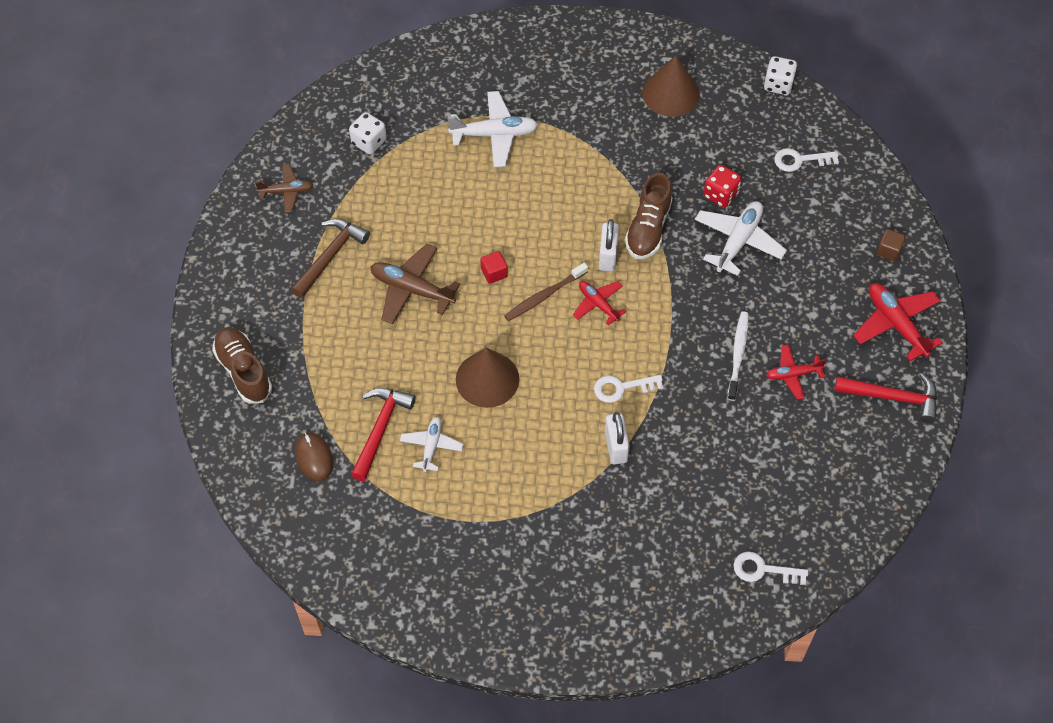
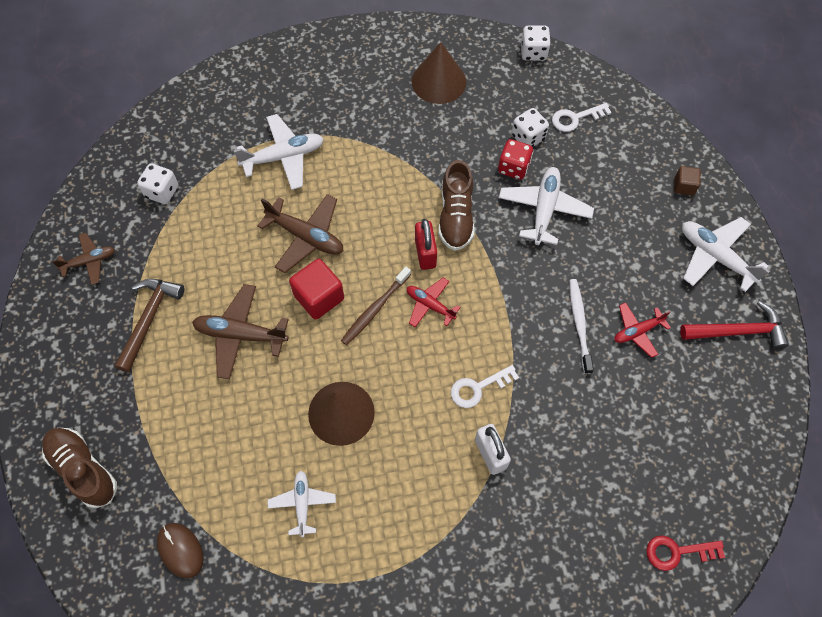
camera: 15 degrees left, 5 degrees up
red hammer [351,388,416,481] -> none
red cube [480,251,508,284] -> red cube [289,259,344,320], size x1.77
white padlock [599,219,619,271] -> red padlock [415,219,437,270]
white key [734,552,808,585] -> red key [646,535,725,571]
red plane [853,283,943,361] -> white plane [682,217,770,292]
none -> brown plane [257,194,343,273]
none -> white dice [511,108,549,147]

